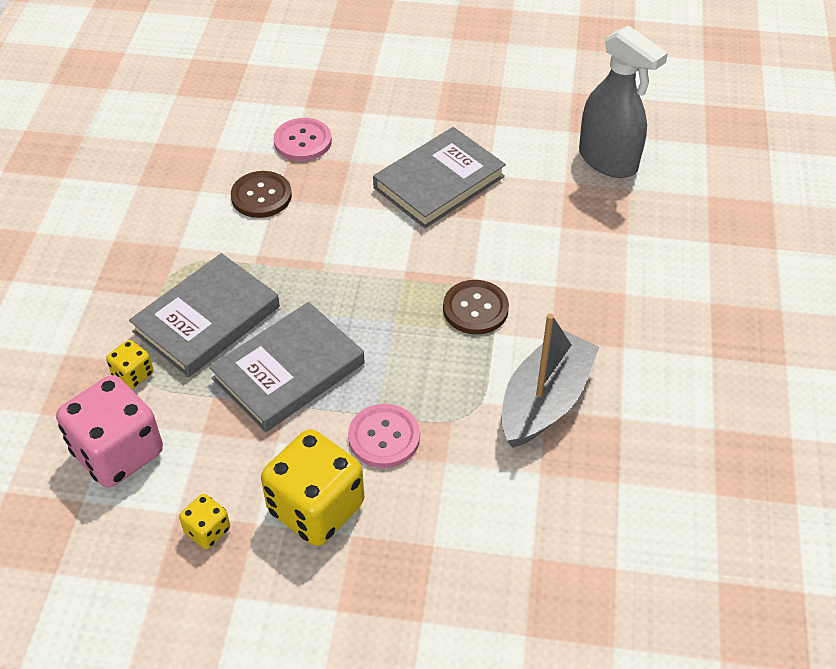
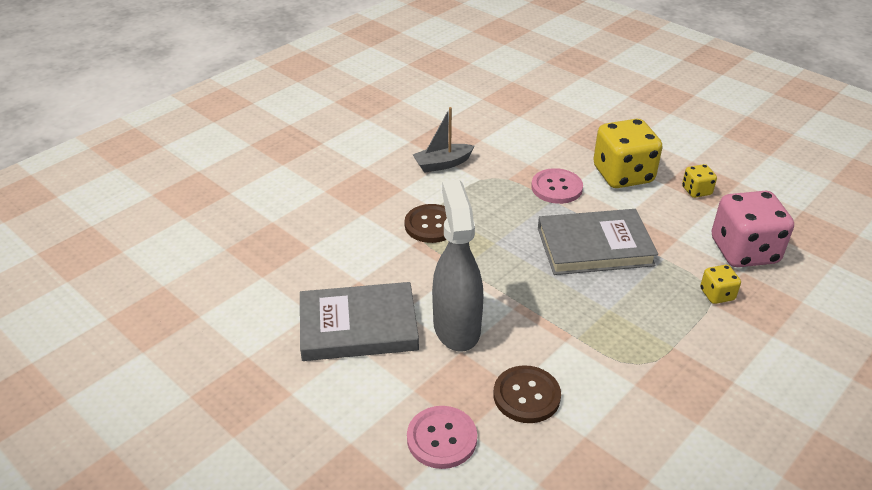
camera: 145 degrees left, 10 degrees down
grey book [129,253,280,377] -> none
grey boat [501,314,599,448] -> grey boat [413,107,474,173], size x0.61
grey spray bottle [579,25,668,178] -> grey spray bottle moved to [432,180,483,351]

